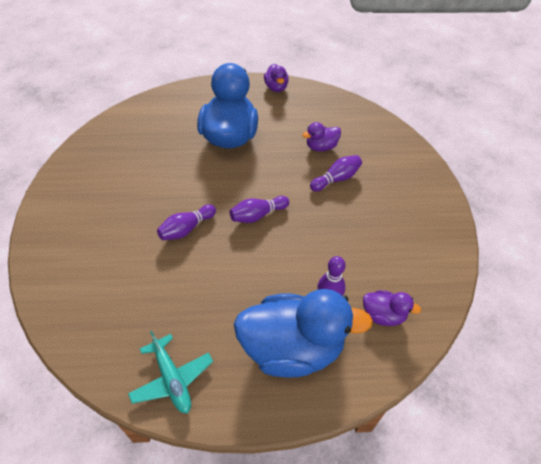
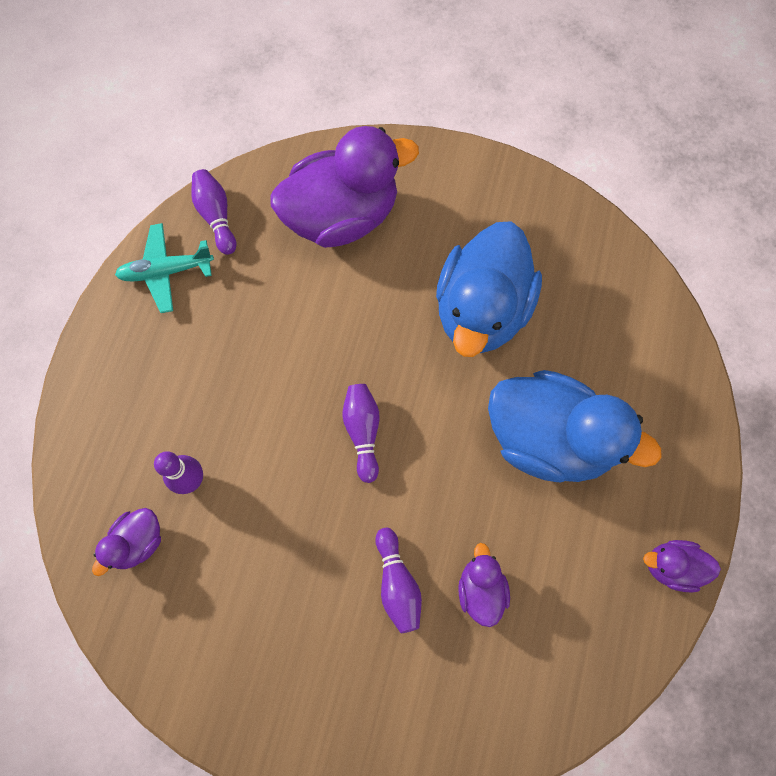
camera: 110 degrees right, 20 degrees up
purple bowling pin [157,204,216,240] -> purple bowling pin moved to [191,169,237,255]
blue duck [234,289,373,378] -> blue duck moved to [436,221,542,357]
none -> purple duck [271,126,419,248]

